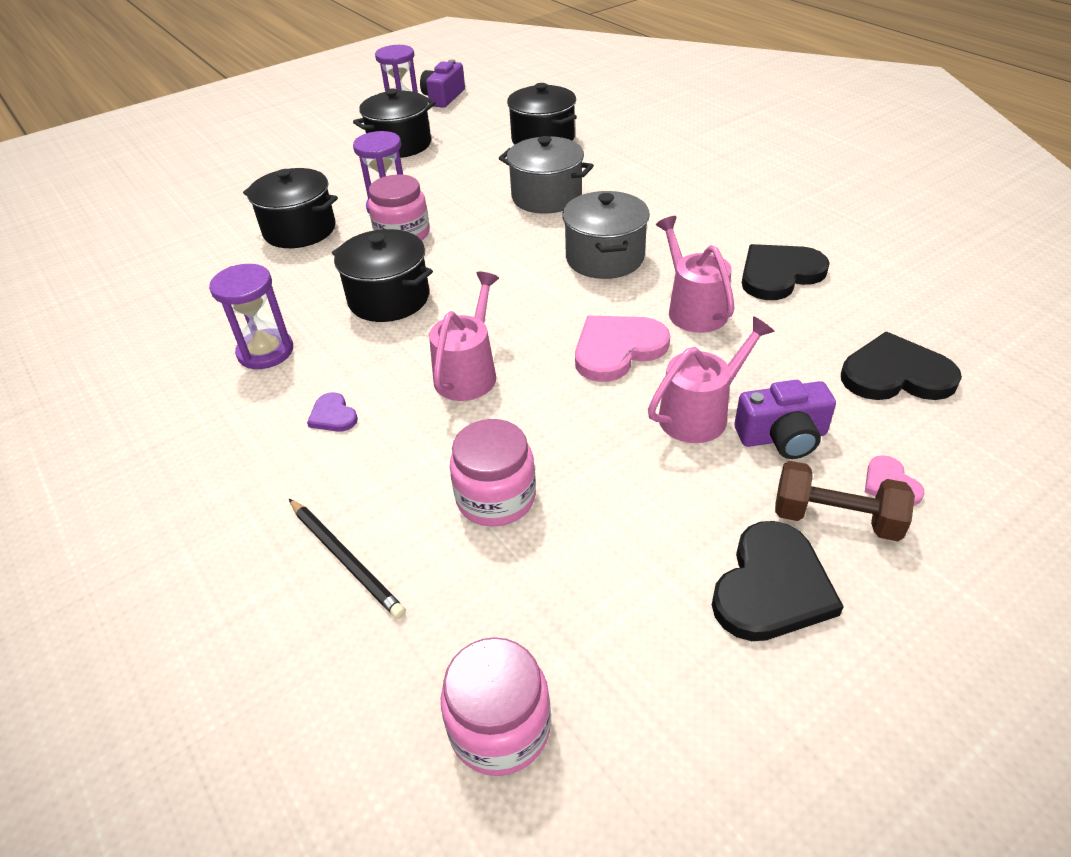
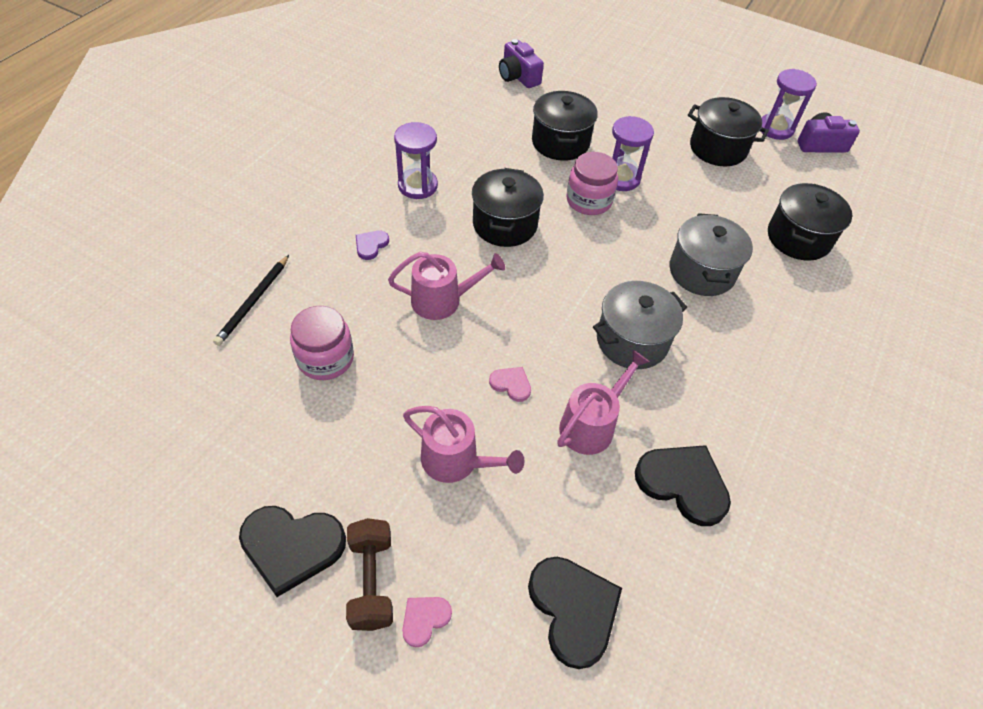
camera: 60 degrees right, 10 degrees up
pink jar [441,637,551,776] -> none
pink heart [575,316,670,382] -> pink heart [489,367,531,402], size x0.50
purple camera [734,380,836,459] -> purple camera moved to [499,39,544,88]

